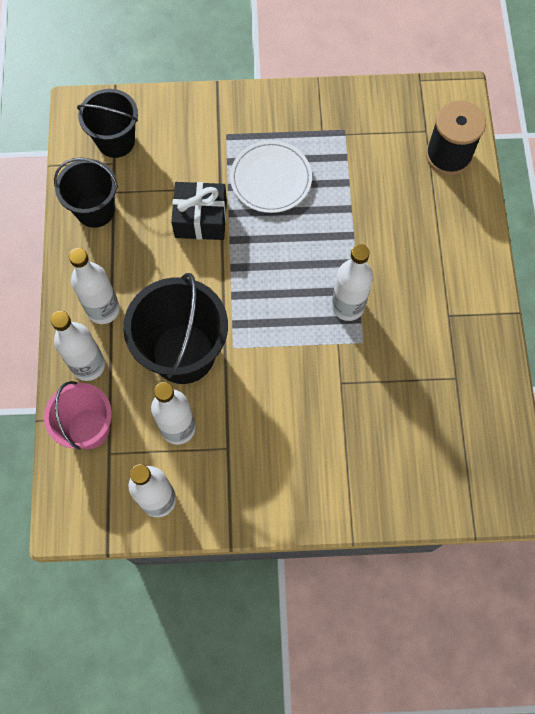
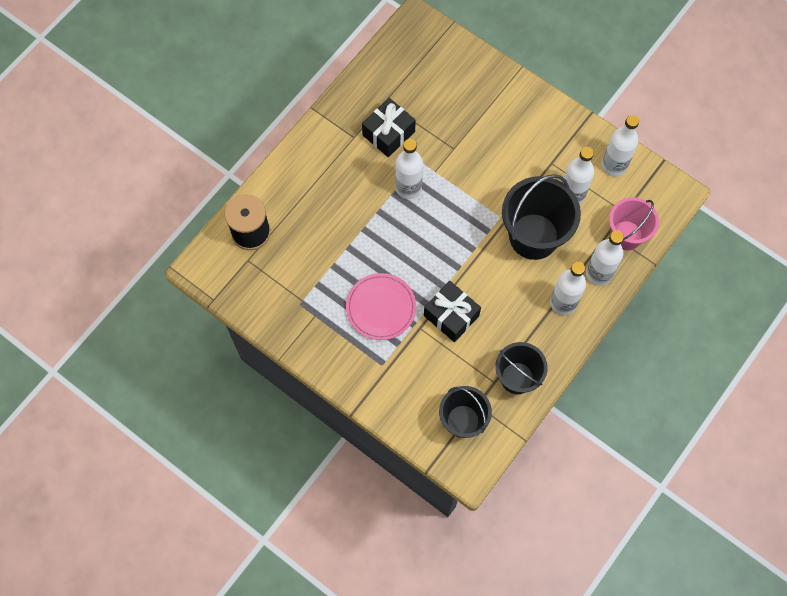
camera: 140 degrees left, 0 degrees up
white plate [230,140,312,213] -> pink plate [346,273,416,340]
none -> black gift [362,98,416,157]

